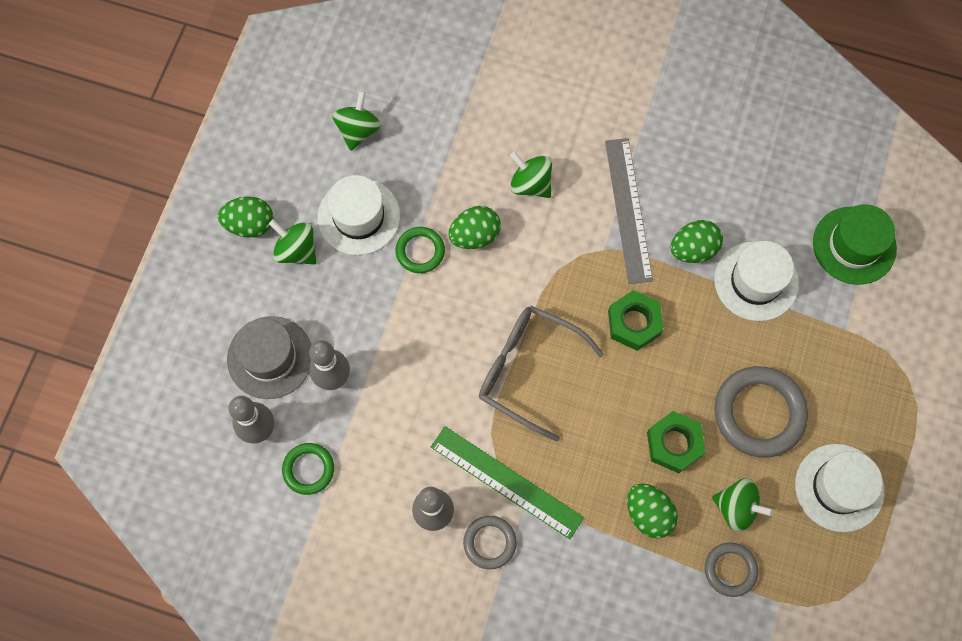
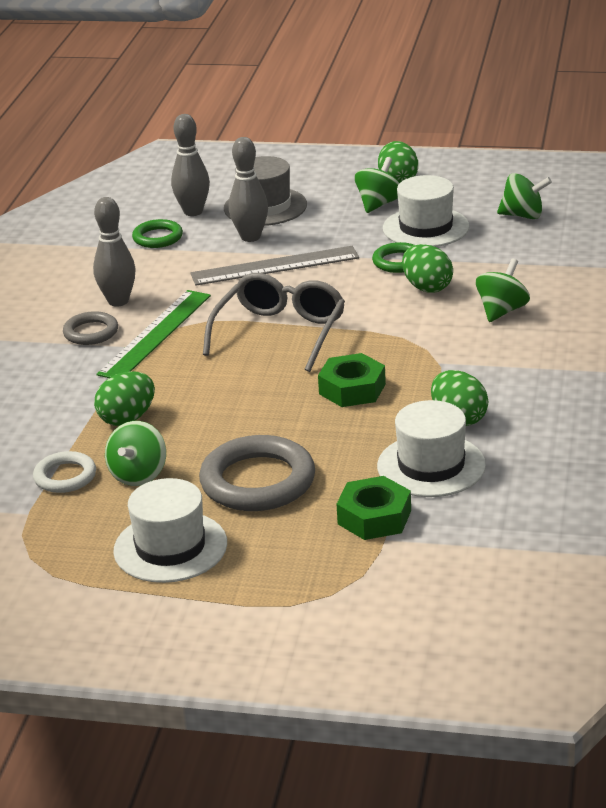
camera: 85 degrees right, 40 degrees down
grey ruler [605,138,653,284] -> grey ruler moved to [190,246,359,286]
green nut [647,411,706,473] -> green nut moved to [337,476,411,540]
grey ring [705,542,758,597] -> white ring [33,451,96,493]
green hat [813,204,897,285] -> none

